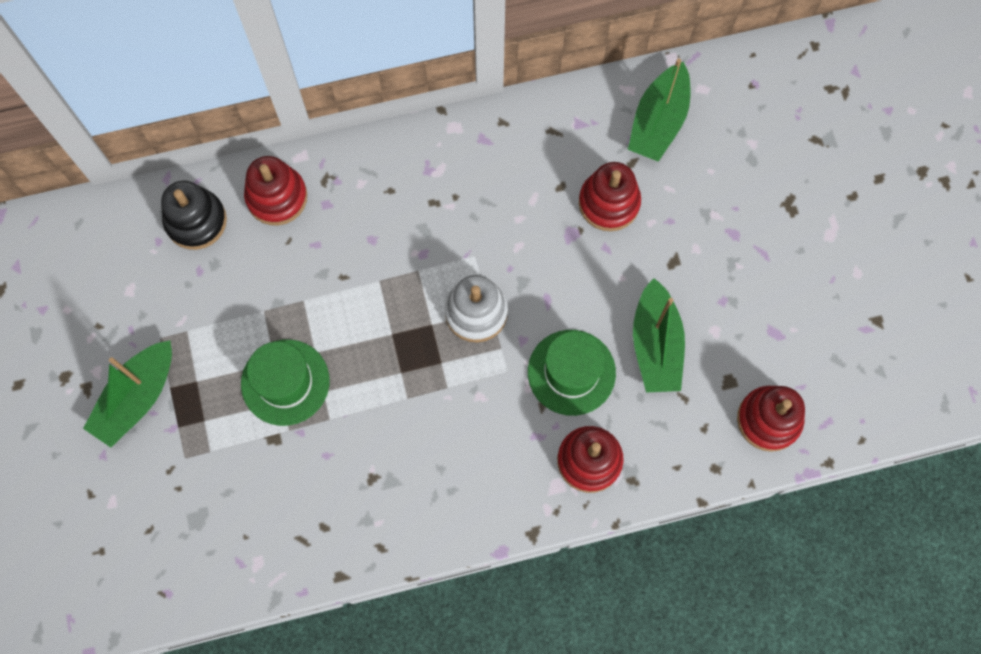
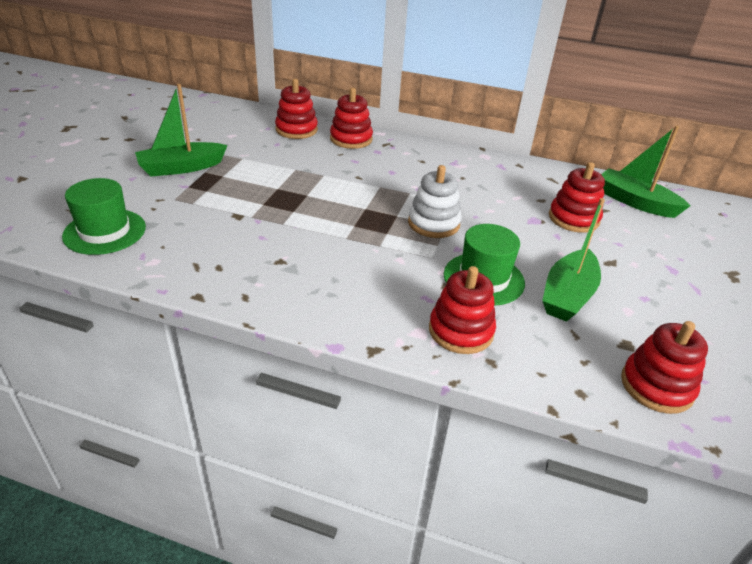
camera: 30 degrees right, 35 degrees down
black stacking toy [161,180,227,250] -> red stacking toy [275,79,318,139]
green hat [241,339,329,426] -> green hat moved to [62,178,146,255]
green boat [628,58,690,162] -> green boat turned 75 degrees clockwise [601,125,690,218]

